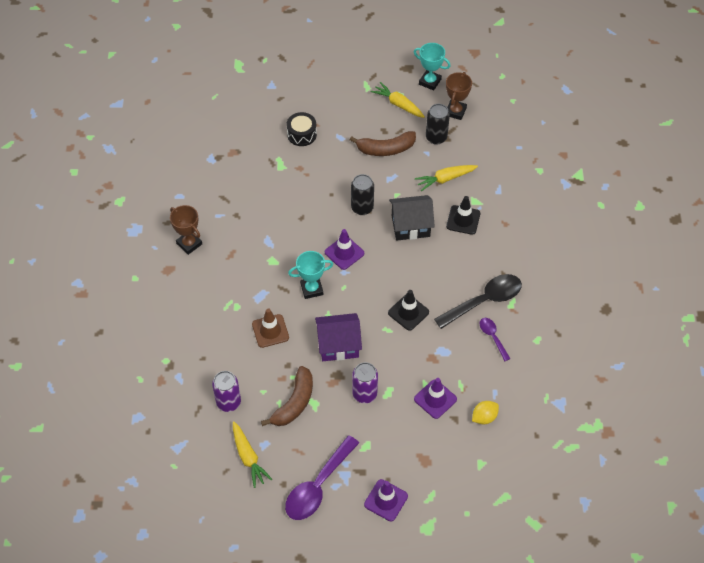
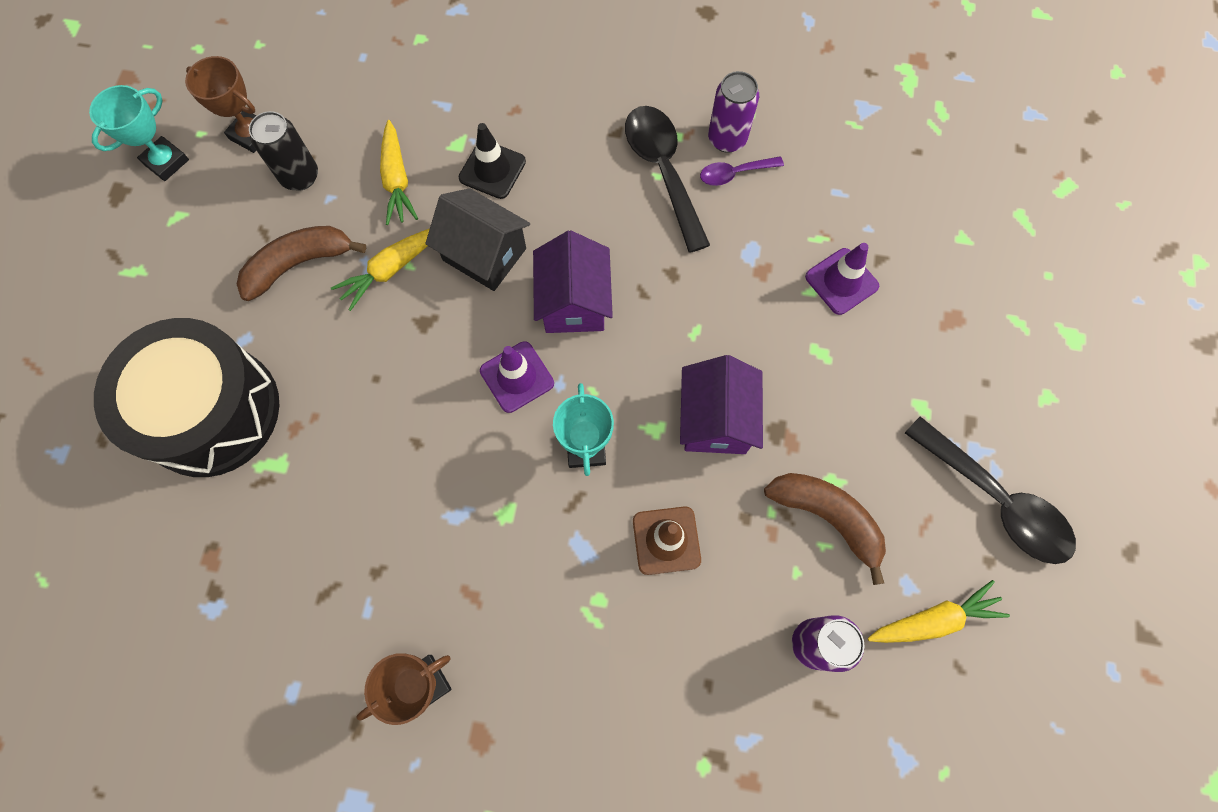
camera: 80 degrees left, 15 degrees up
purple spoon [285,435,359,520] -> black spoon [905,416,1076,564]
black drum [286,112,317,146] -> black drum [94,318,280,477], size x2.21
brown banana [350,131,416,156] -> brown banana turned 120 degrees counterclockwise [237,226,367,301]
black can [351,174,374,215] -> none
purple can [352,362,378,403] -> purple can moved to [708,71,759,153]
purple traffic cone [364,479,408,521] -> none
yellow carrot [371,82,425,118] -> yellow carrot moved to [331,229,429,311]
black traffic cone [388,290,429,331] -> none
black house [389,195,435,241] -> black house turned 60 degrees counterclockwise [425,188,530,291]
yellow lemon [472,401,499,424] -> none
none -> purple house [533,230,613,333]

